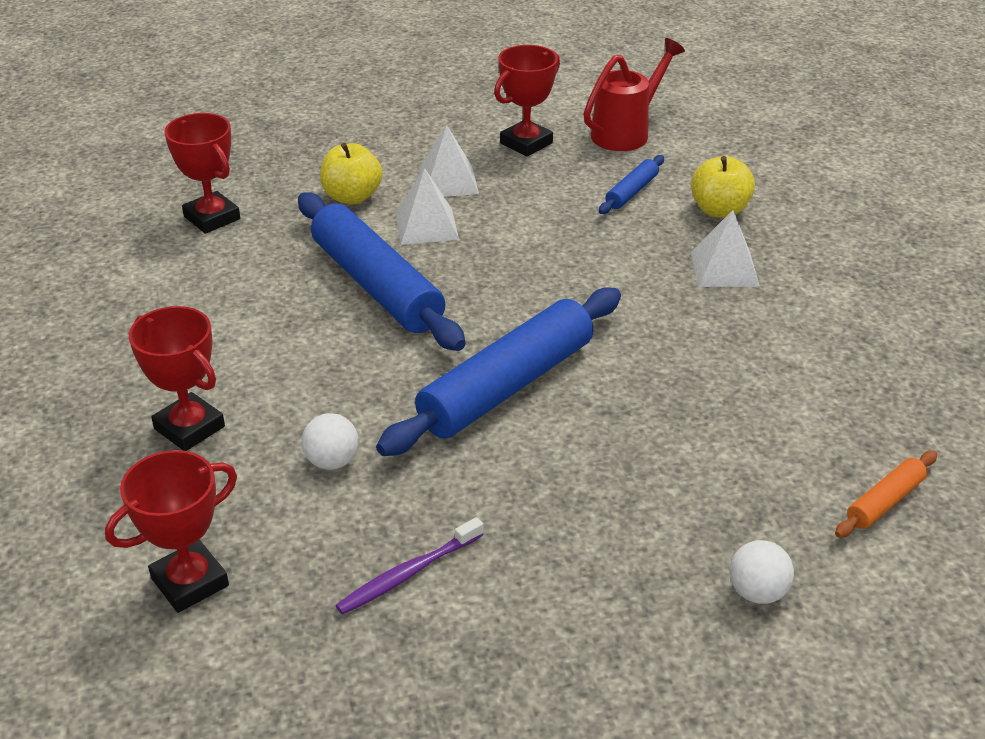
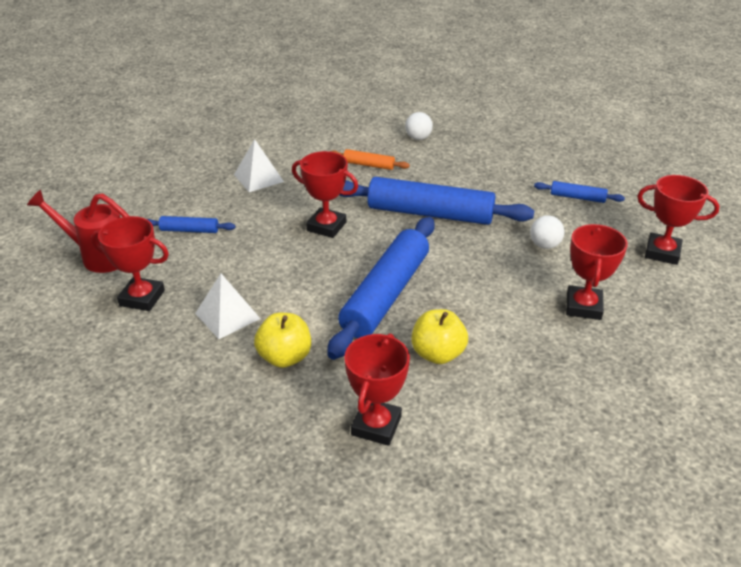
camera: 120 degrees left, 0 degrees up
purple toothbrush [336,517,484,615] -> blue rolling pin [534,181,625,203]
white pyramid [396,168,459,245] -> none
yellow apple [691,156,755,218] -> yellow apple moved to [411,309,468,364]
white ball [730,540,794,604] -> white ball moved to [405,112,433,140]
orange rolling pin [835,451,937,538] -> orange rolling pin moved to [330,149,410,170]
none -> red trophy [292,151,358,238]

